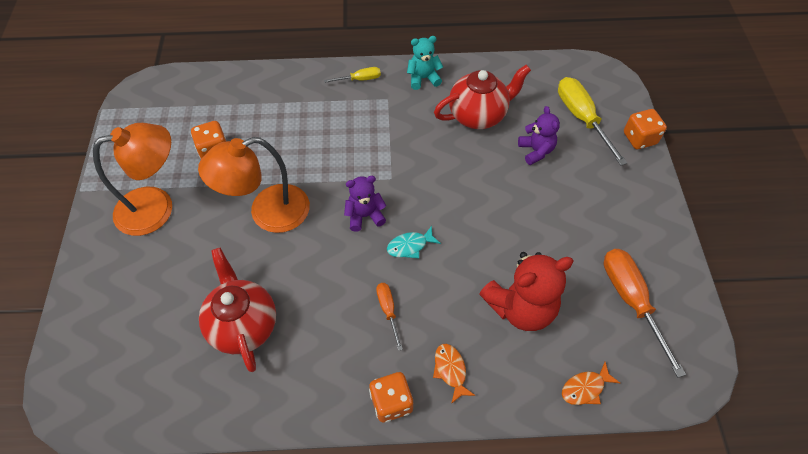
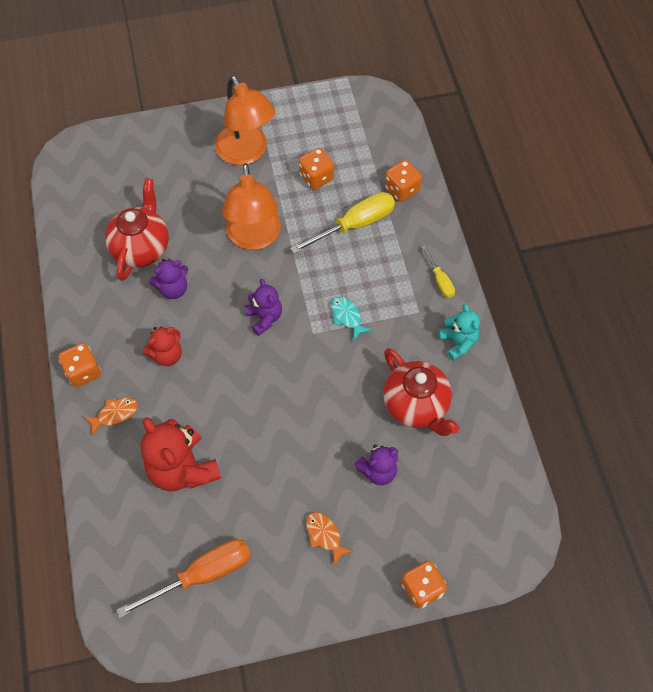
camera: 80 degrees right, 5 degrees up
orange lamp [198,137,310,233] -> orange lamp turned 150 degrees counterclockwise [222,163,281,250]
red teapot [199,248,276,372] -> red teapot turned 45 degrees counterclockwise [105,178,169,281]
orange screwdriver [376,283,403,351] -> red teddy bear [142,326,182,366]
turquoise fish [387,226,441,258] -> turquoise fish moved to [331,296,372,340]
yellow screwdriver [558,77,627,165] -> yellow screwdriver moved to [290,192,395,254]
orange fish [562,362,620,405] -> orange fish moved to [306,512,353,566]
none -> purple teddy bear [149,259,188,299]
none -> orange dice [385,160,422,202]

